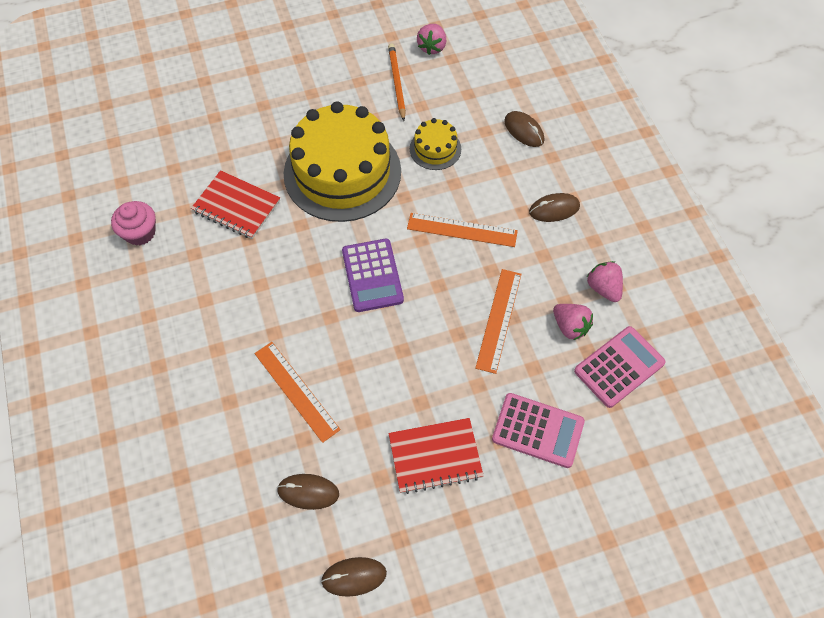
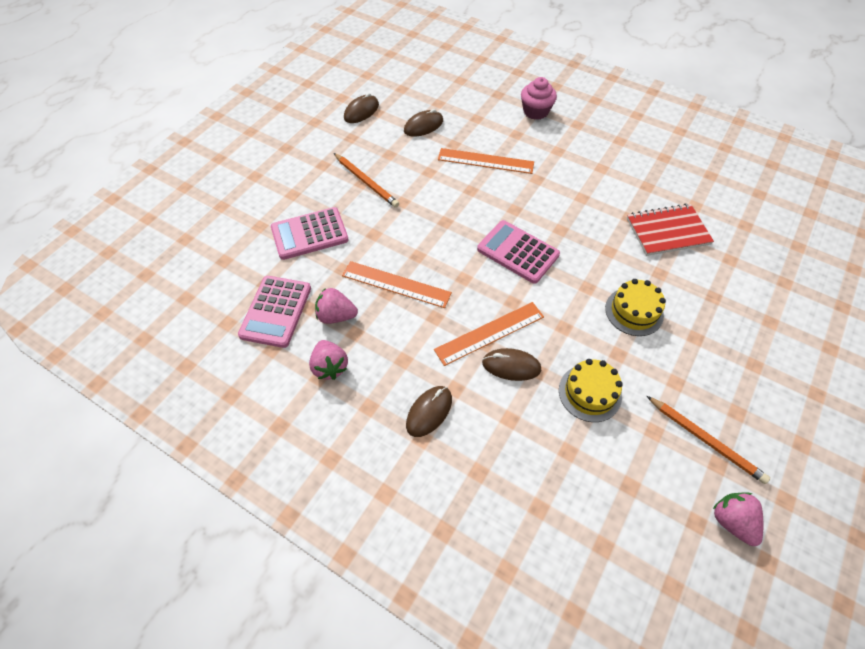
camera: 140 degrees right, 5 degrees down
pink cupcake [111,201,156,246] -> pink cupcake moved to [521,77,557,120]
yellow cake [284,101,401,222] -> yellow cake [605,279,666,336], size x0.45
purple calculator [342,239,404,312] -> pink calculator [477,220,560,284]
red notebook [389,418,484,494] -> orange pencil [334,153,399,208]
orange ruler [475,269,522,374] -> orange ruler turned 45 degrees counterclockwise [342,261,452,308]
brown mouse [504,111,544,147] -> brown mouse moved to [482,348,541,381]
pink strawberry [587,261,623,302] -> pink strawberry turned 45 degrees clockwise [309,340,348,380]

